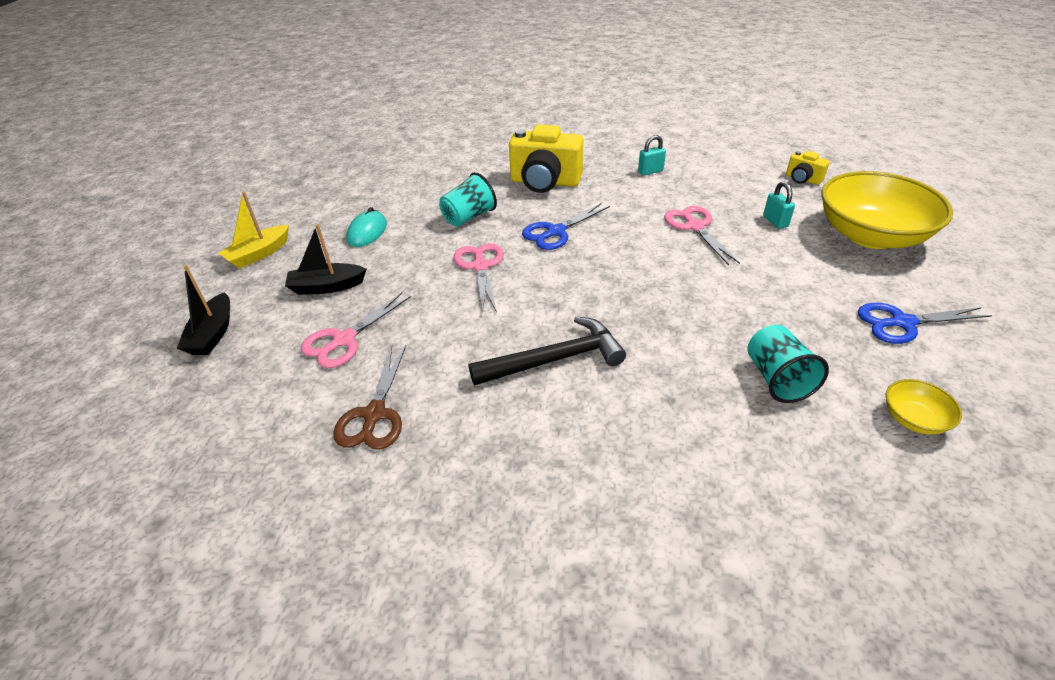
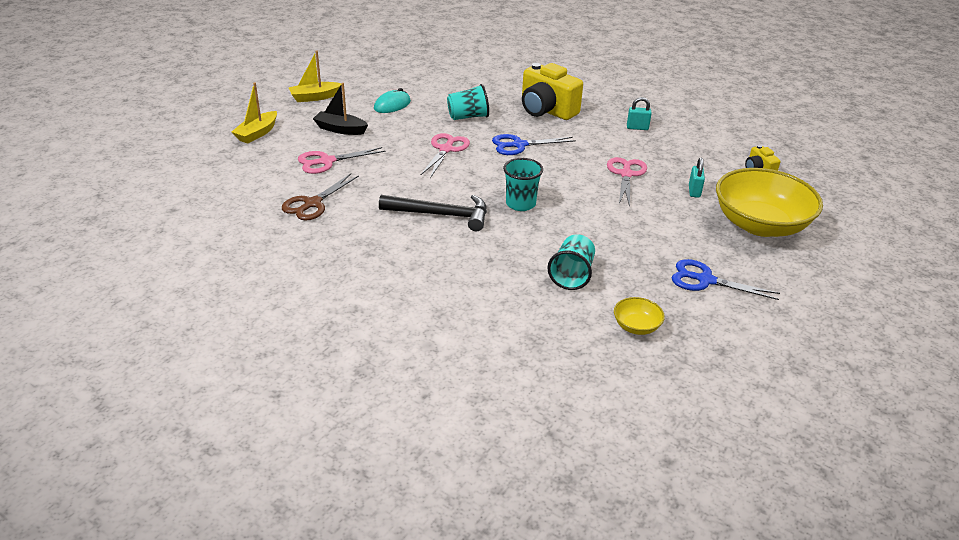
camera: 25 degrees right, 5 degrees down
black boat [177,265,230,355] -> yellow boat [232,83,277,144]
none -> turquoise cup [503,158,543,211]

